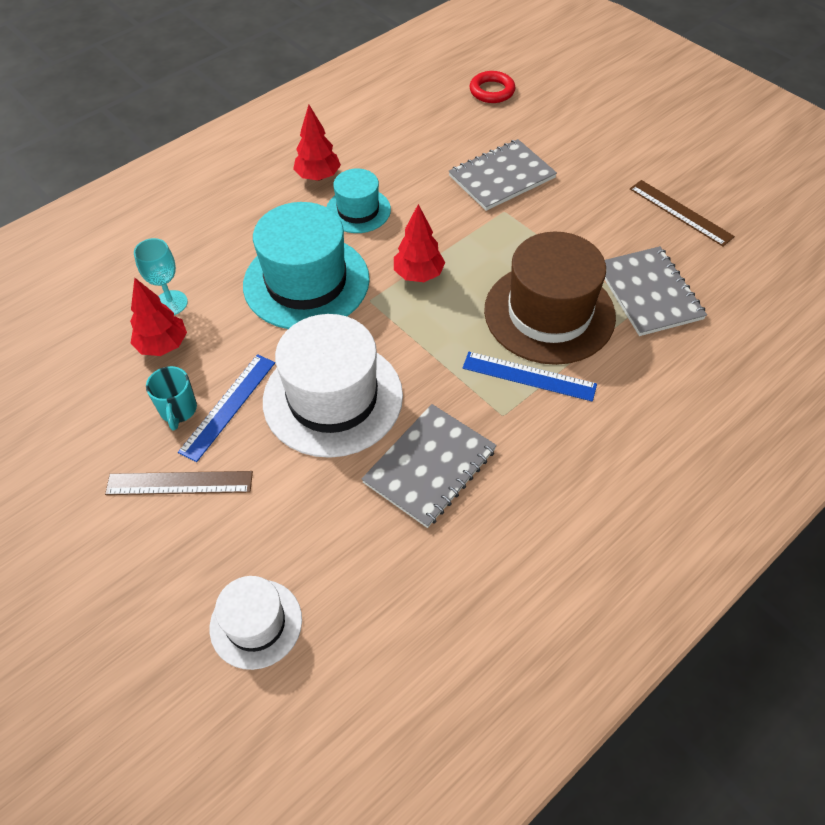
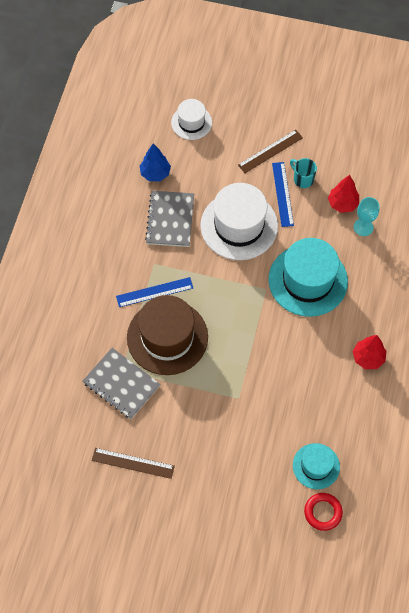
camera: 145 degrees right, 10 degrees up
turquoise hat [327,169,391,233] -> turquoise hat moved to [293,443,340,489]
red tree [394,204,445,282] -> none
grey notebook [449,139,557,211] -> none
none -> blue tree [140,144,171,181]

